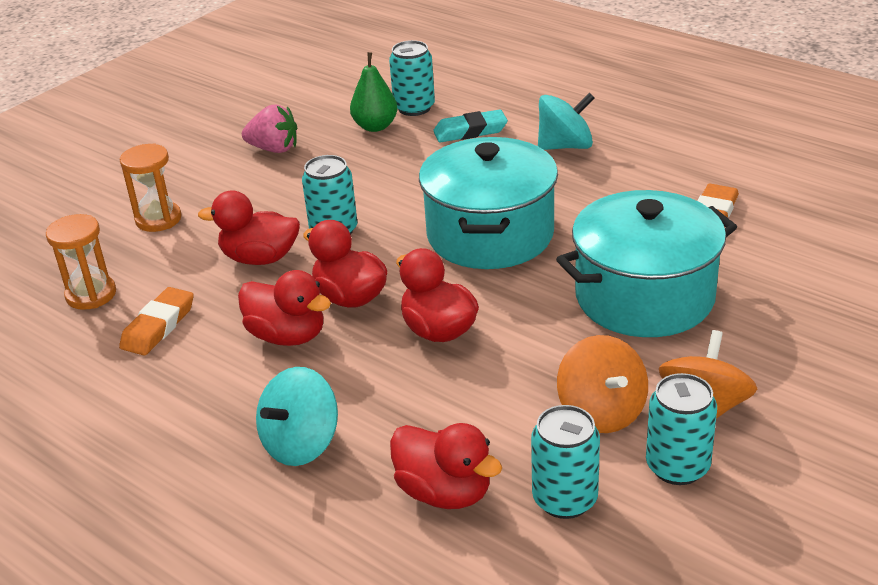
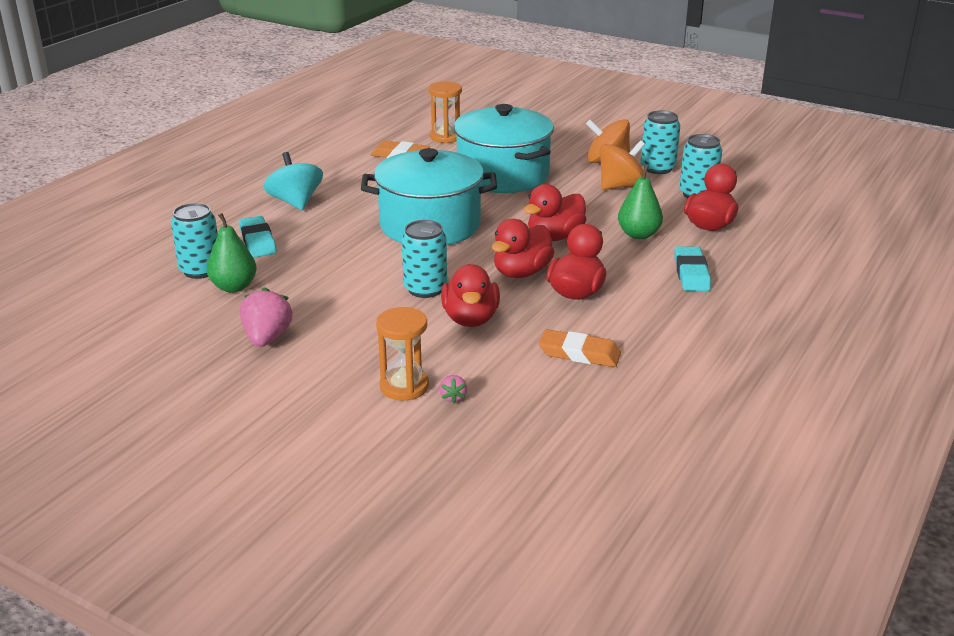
camera: 100 degrees left, 5 degrees down
orange hourglass [46,214,116,310] -> orange hourglass moved to [429,81,462,143]
turquoise spinning top [256,367,338,466] -> turquoise eraser [675,246,711,291]
none -> pink strawberry [439,375,467,404]
none -> green pear [618,165,663,239]

